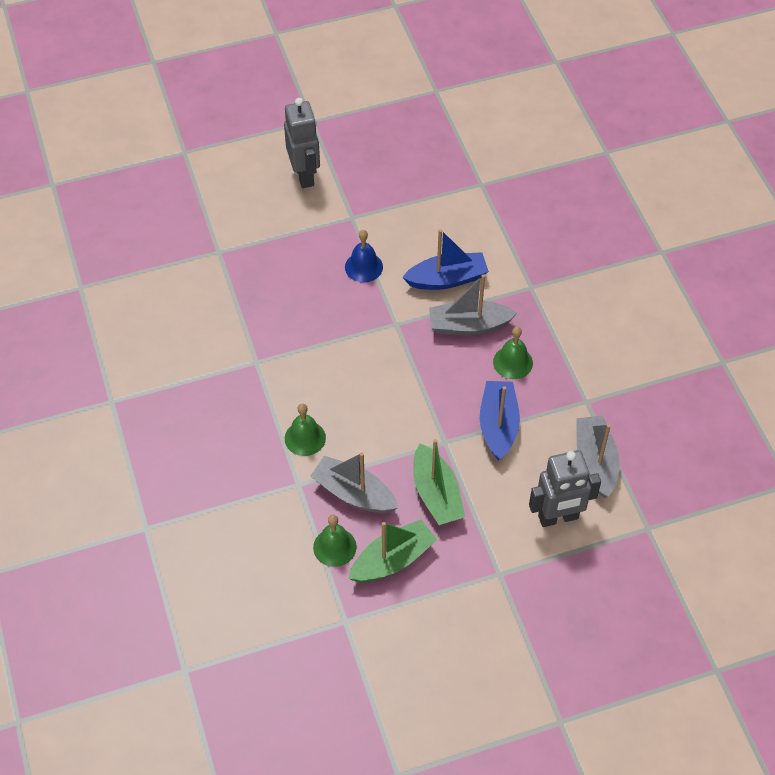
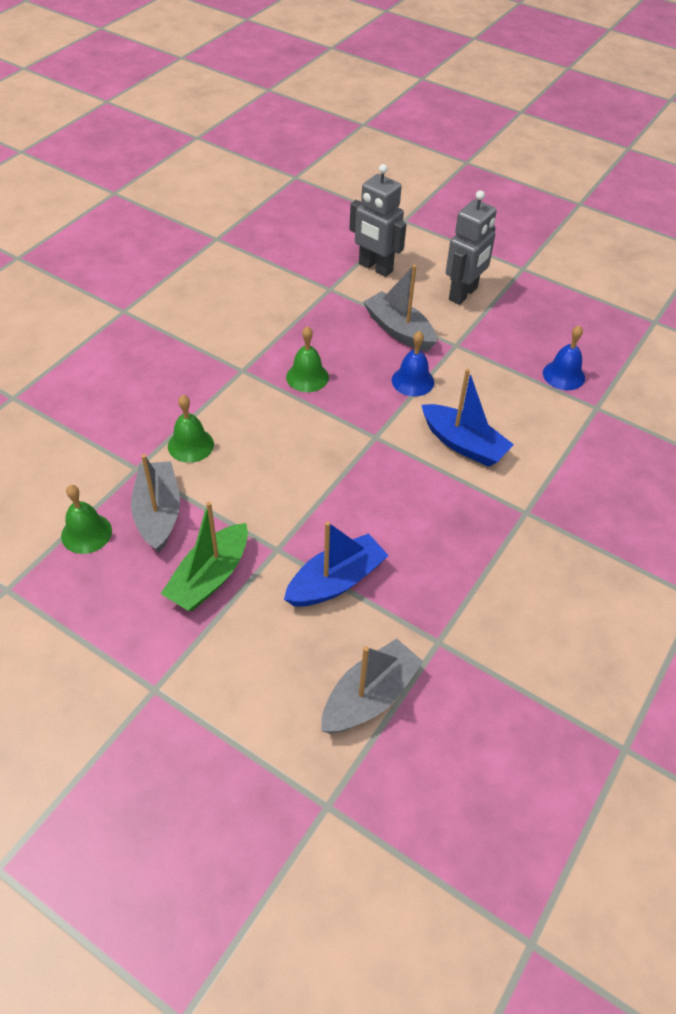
camera: 50 degrees right, 5 degrees down
green boat [349,519,437,582] -> none
grey boat [429,274,517,335] -> grey boat moved to [363,265,437,351]
green bell [493,327,533,379] -> green bell moved to [286,326,329,392]
grey robot [529,450,601,527] -> grey robot moved to [349,164,406,277]
none -> blue bell [543,325,585,390]

